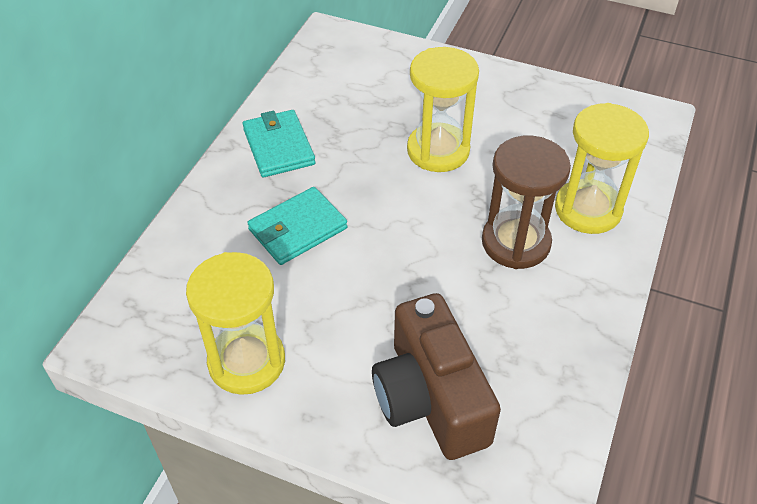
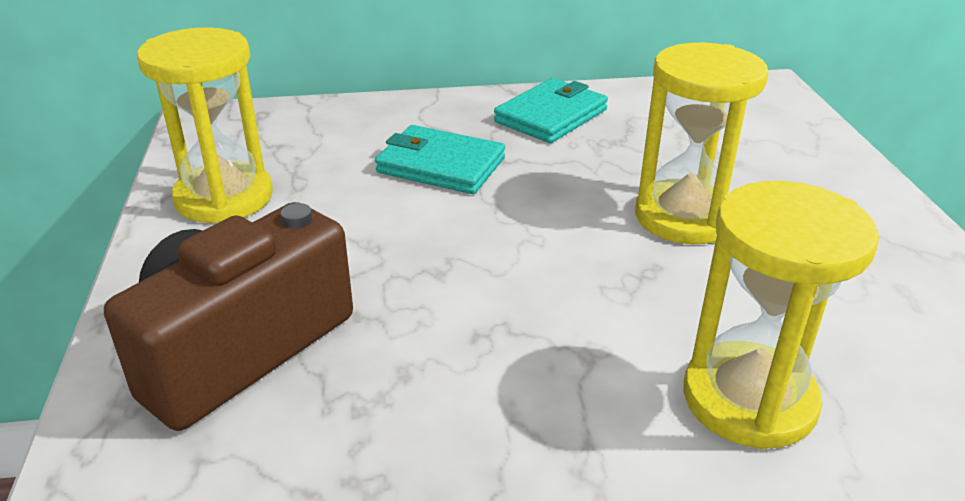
camera: 60 degrees right, 15 degrees down
brown hourglass [482,136,571,269] -> none

